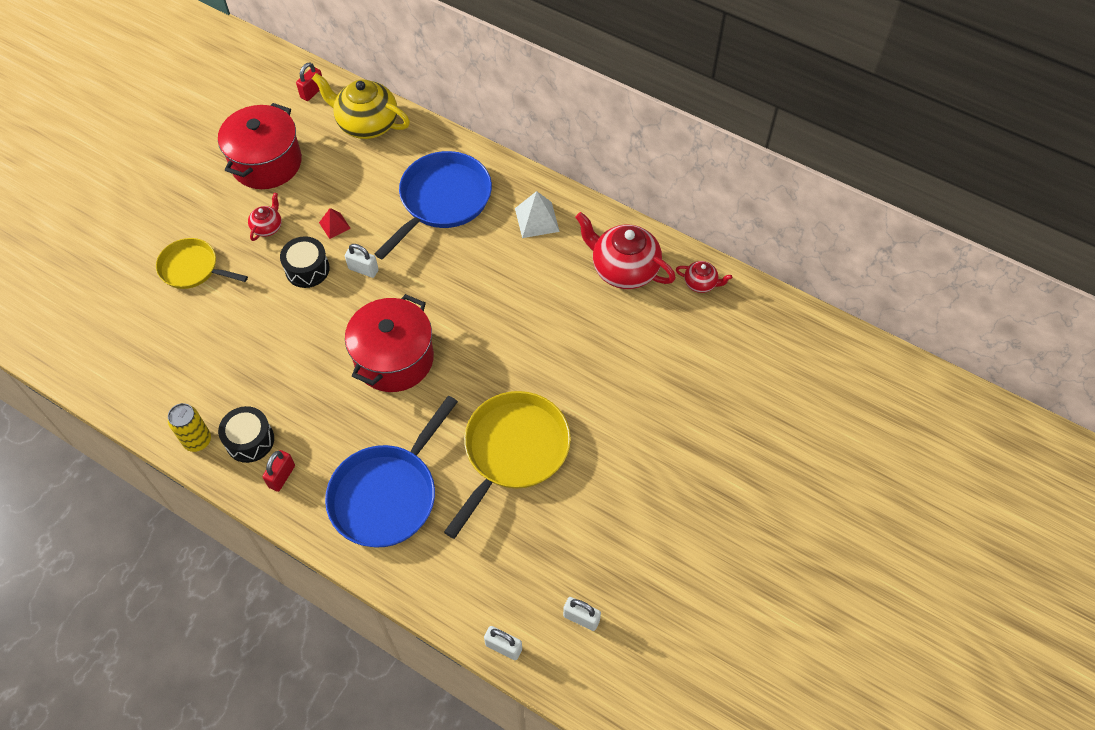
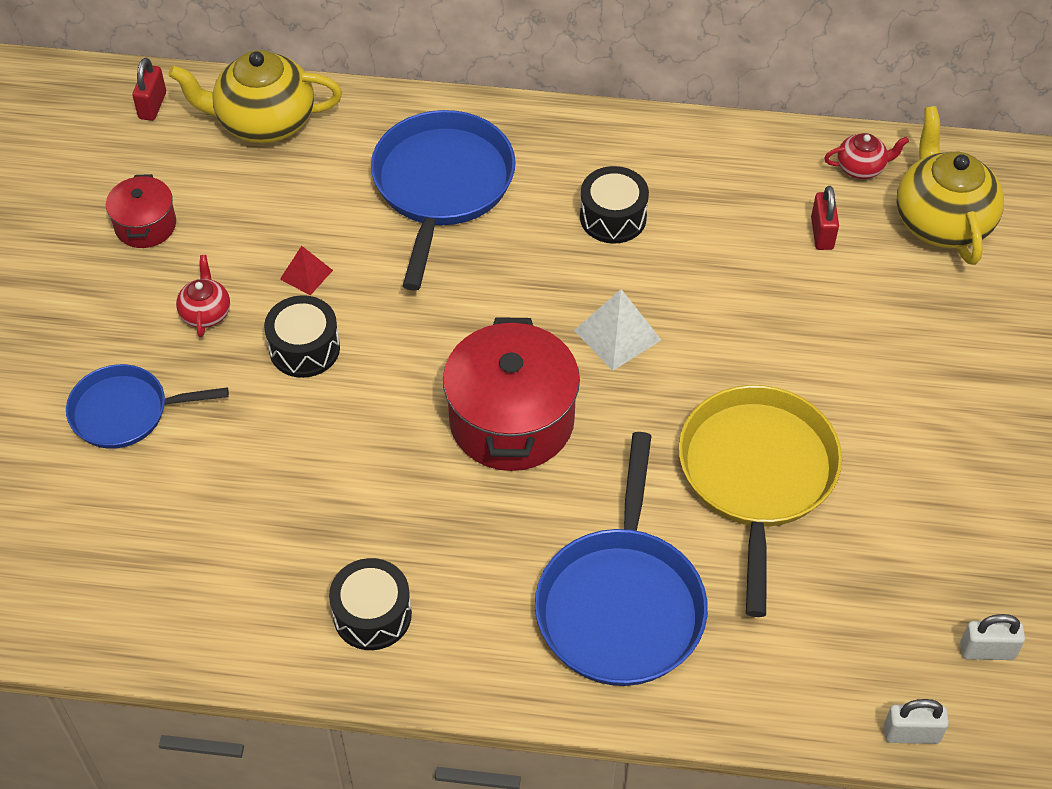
camera: 25 degrees left, 5 degrees down
yellow pan [156,238,248,289] -> blue pan [66,364,229,449]
yellow can [168,403,211,452] -> none
red pot [218,103,302,189] -> red pot [106,174,176,248], size x0.53
red padlock [263,450,295,492] -> red padlock moved to [811,186,839,250]
white padlock [345,244,379,278] -> none
white pyramid [515,191,560,238] -> white pyramid moved to [574,289,661,371]
red teapot [575,212,676,289] -> none
none -> black drum [580,166,649,244]
none -> yellow teapot [897,106,1004,265]

